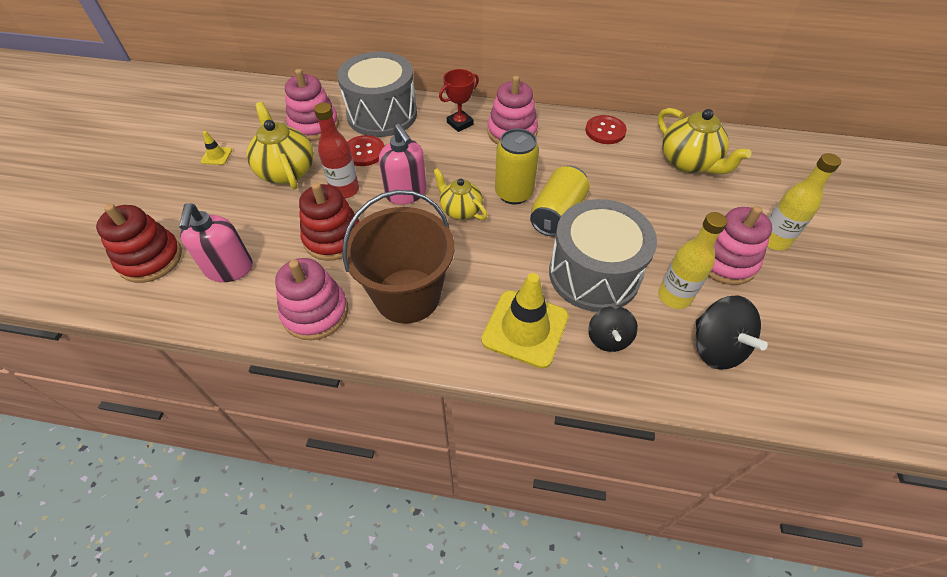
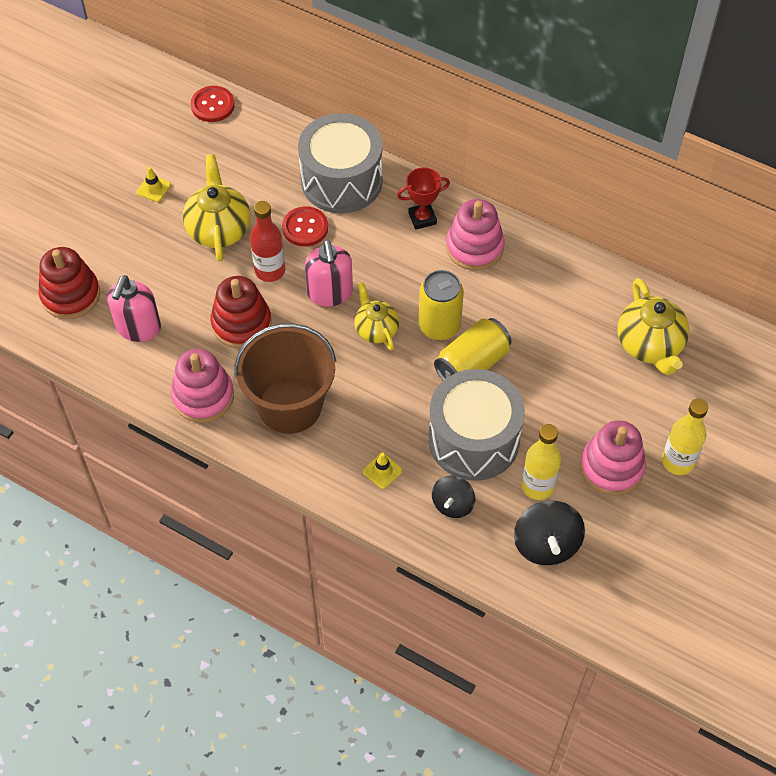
camera: 20 degrees right, 5 degrees up
pink stacking toy [285,69,339,141] -> none
yellow traffic cone [481,273,569,369] -> yellow traffic cone [363,452,402,489], size x0.44
red button [586,115,627,144] -> red button moved to [191,86,235,122]

